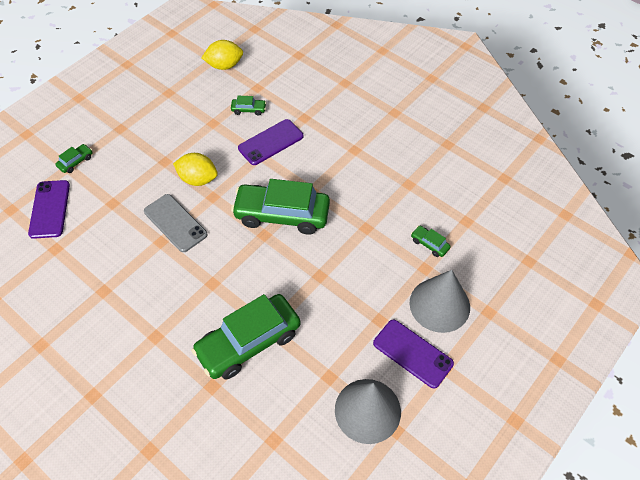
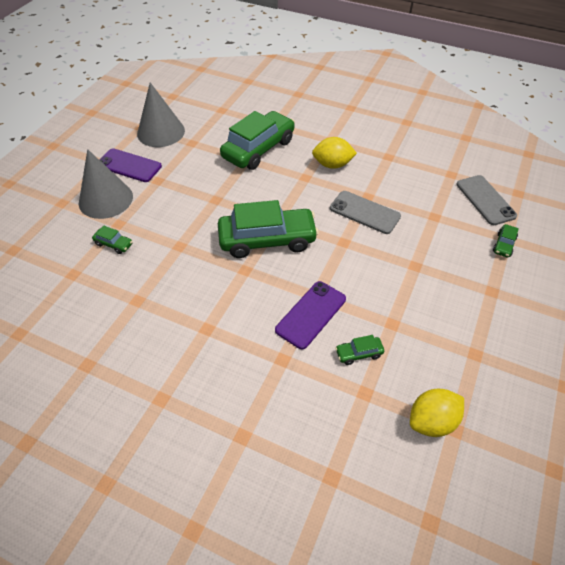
camera: 165 degrees right, 5 degrees down
purple phone [28,180,70,239] -> grey phone [457,175,517,225]
yellow lemon [173,153,218,186] -> yellow lemon moved to [312,137,357,169]

